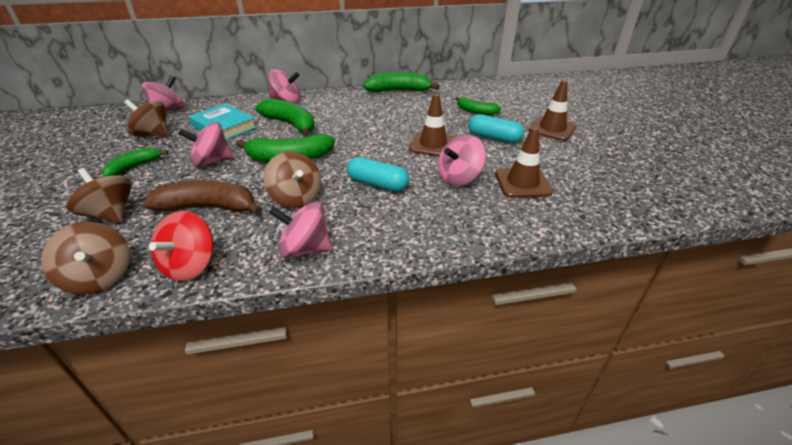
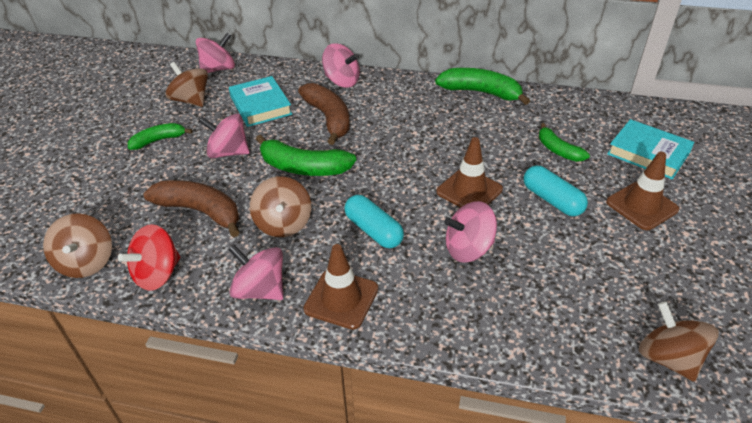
camera: 25 degrees right, 5 degrees up
brown spinning top [67,168,132,223] -> brown spinning top moved to [639,301,719,382]
green banana [255,99,315,137] -> brown banana [298,83,350,145]
brown traffic cone [495,127,553,198] -> brown traffic cone moved to [303,244,378,330]
none -> turquoise book [607,119,694,179]

